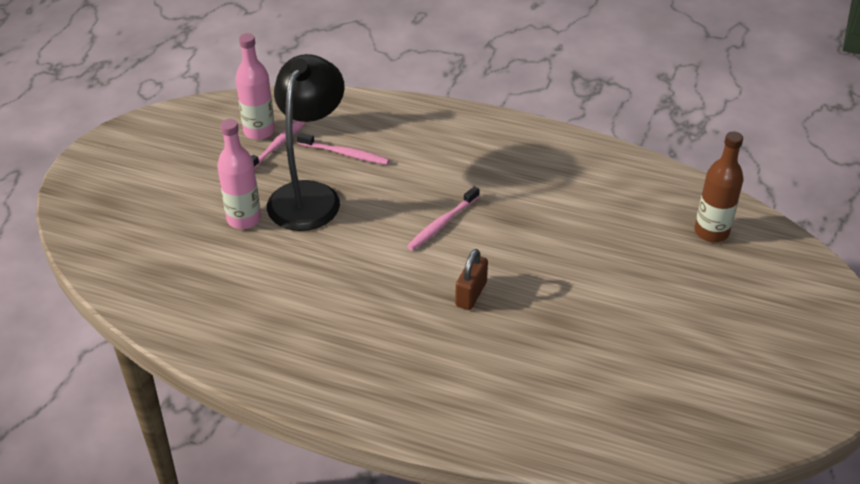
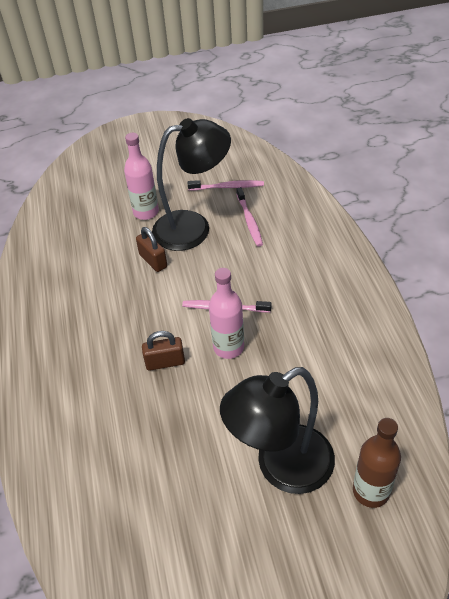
camera: 60 degrees right, 5 degrees up
pink bottle [236,33,275,140] -> pink bottle moved to [209,268,244,359]
none -> brown padlock [136,227,167,272]
none -> black lamp [220,367,335,494]

